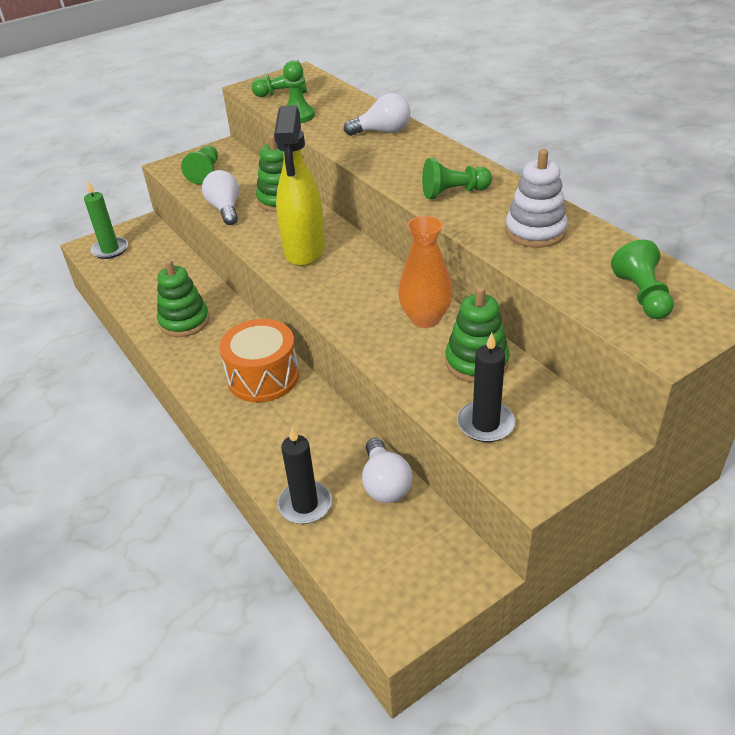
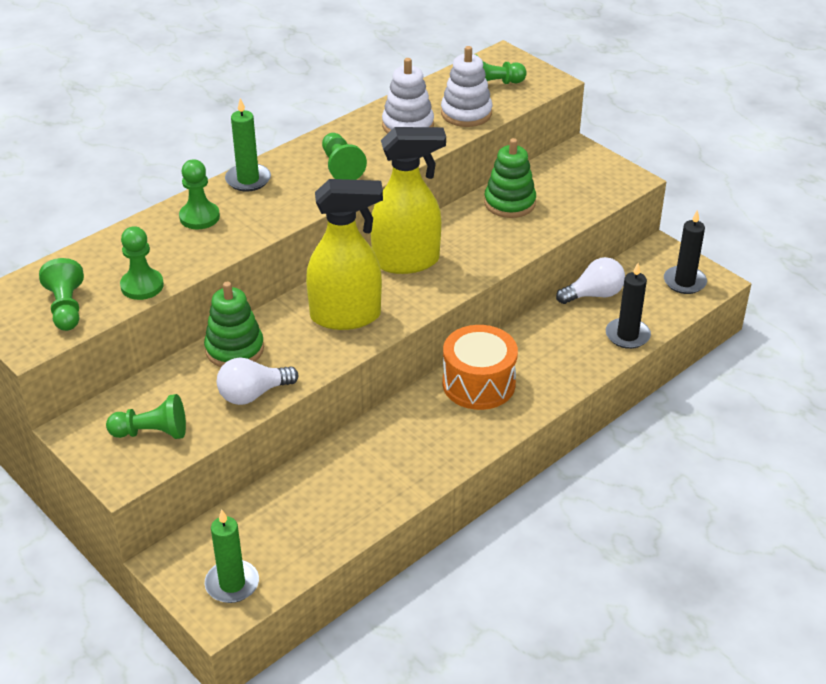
camera: 100 degrees left, 0 degrees up
green stacking toy [157,259,210,337] -> none
white light bulb [344,93,411,136] -> green pawn [179,159,220,229]
orange vase [398,216,453,328] -> none
black candle [457,333,515,442] -> black candle moved to [664,210,707,294]
none -> green candle [225,98,271,192]
none -> yellow spray bottle [371,127,446,274]
none -> white stacking toy [441,46,492,127]

